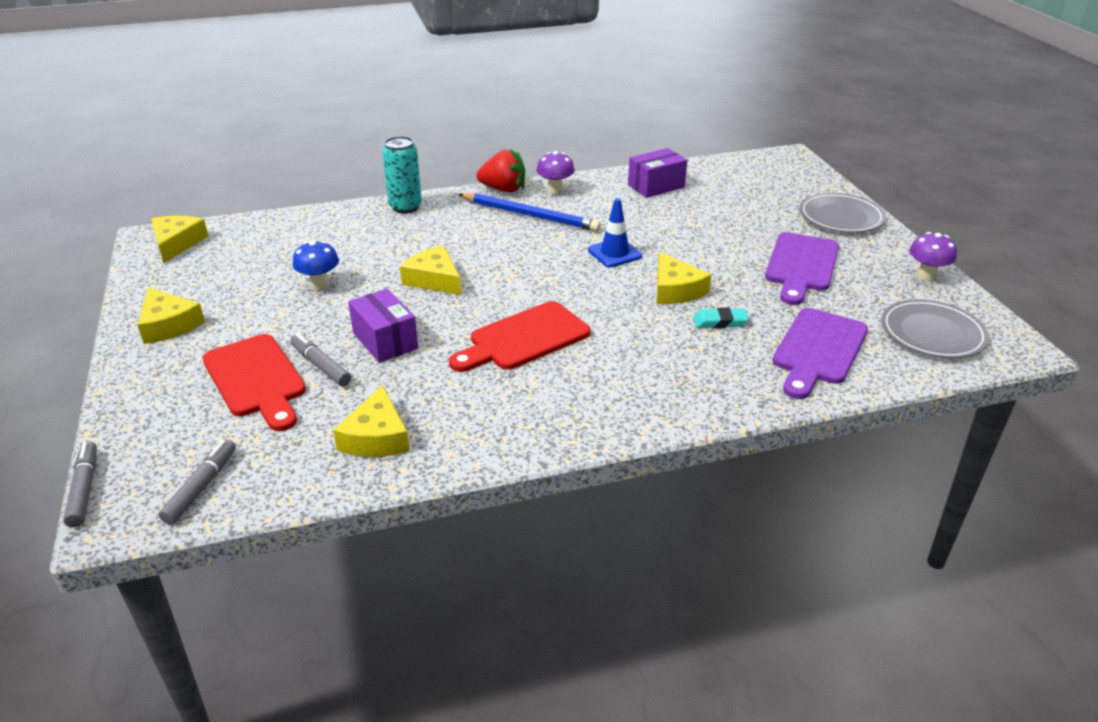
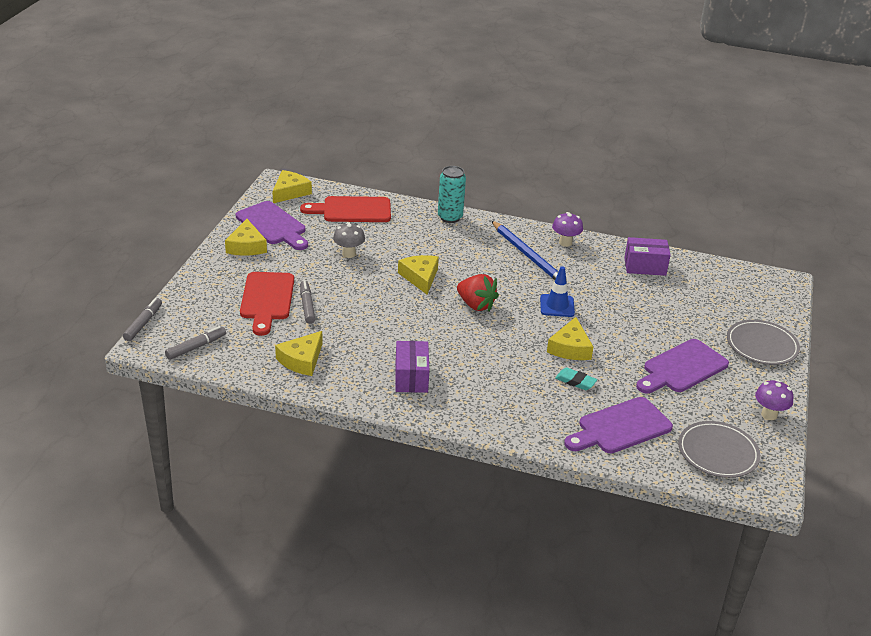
camera: 30 degrees right, 0 degrees up
blue mushroom [293,241,339,291] -> grey mushroom [333,222,365,258]
purple box [348,289,418,363] -> purple box moved to [396,341,429,393]
red cutting board [449,301,590,372] -> red cutting board moved to [300,196,391,222]
red strawberry [476,149,525,192] -> red strawberry moved to [457,274,499,311]
none -> purple cutting board [236,201,308,250]

